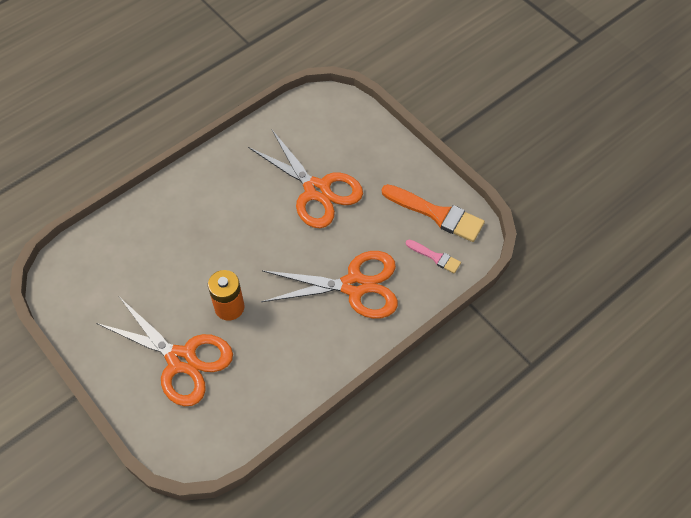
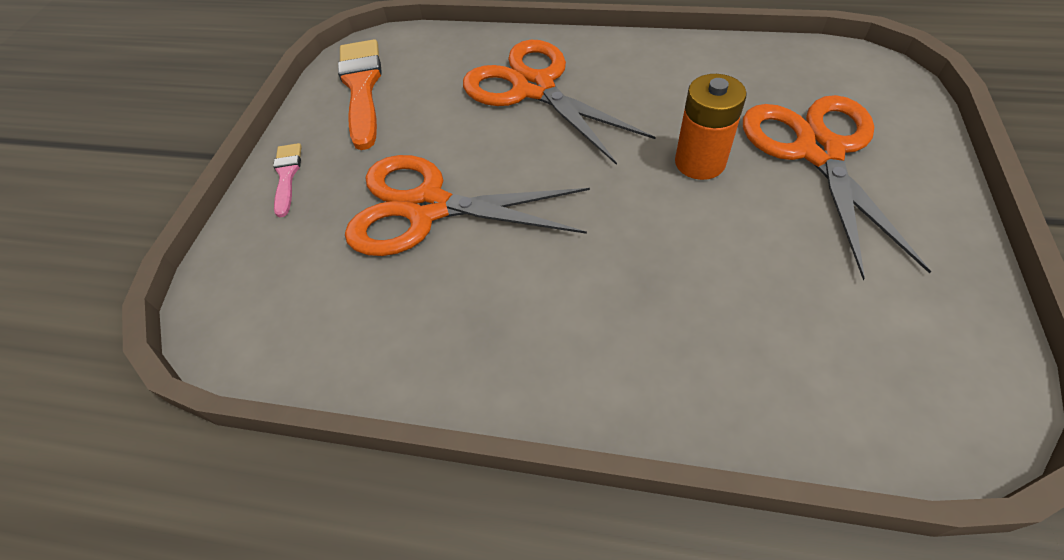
camera: 125 degrees left, 5 degrees down
orange scissors [248,130,363,228] -> orange scissors turned 90 degrees counterclockwise [345,155,590,256]
pink brush [406,240,461,273] -> pink brush moved to [273,143,302,218]

